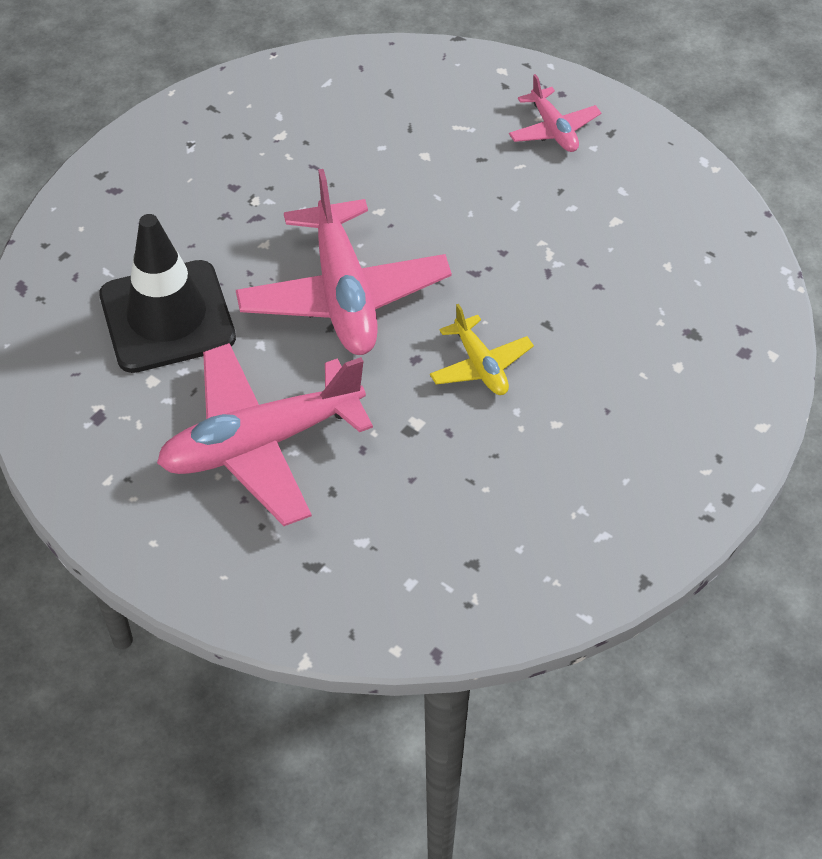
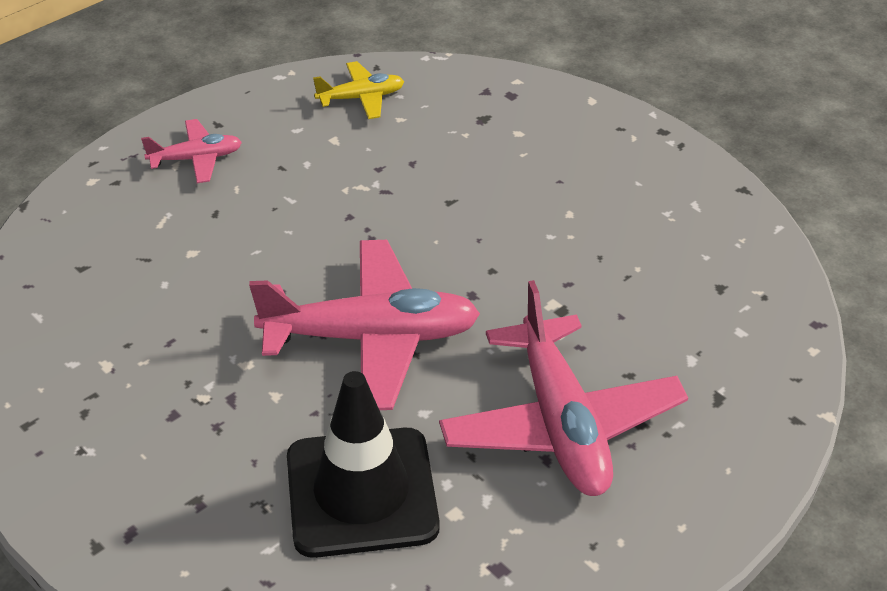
camera: 80 degrees left, 10 degrees down
yellow plane [430,304,534,395] -> yellow plane moved to [313,61,404,119]

